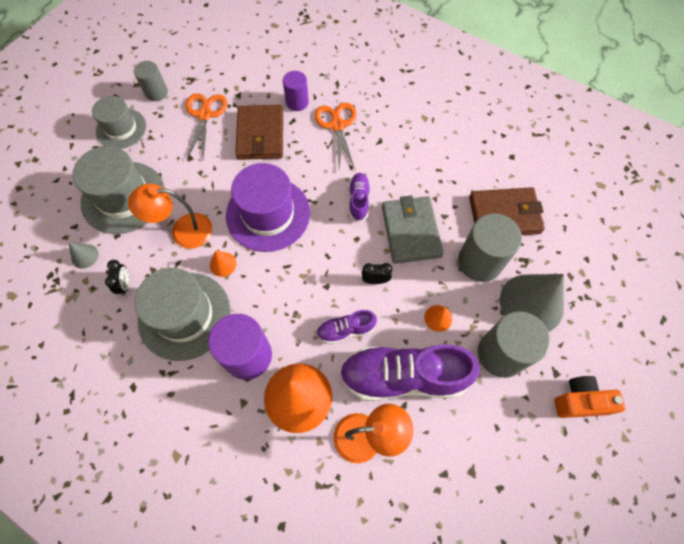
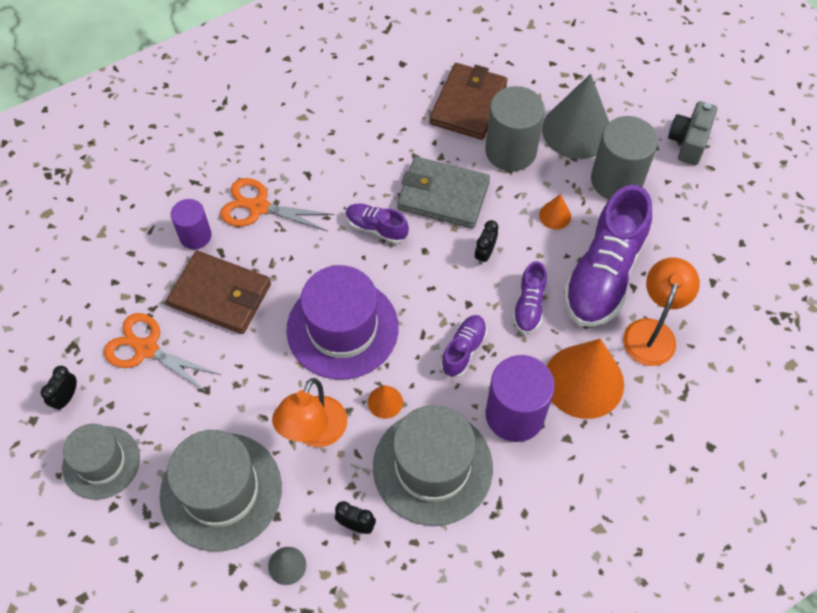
camera: 65 degrees left, 5 degrees down
grey cylinder [134,61,168,101] -> black clock [41,366,77,411]
orange camera [554,376,625,418] -> grey camera [668,101,717,165]
none -> purple shoe [440,315,487,378]

